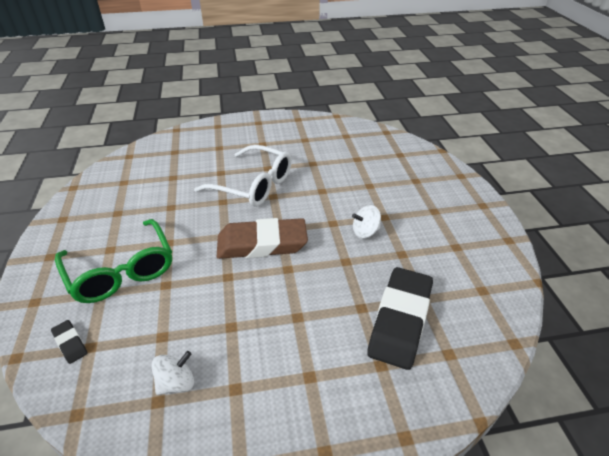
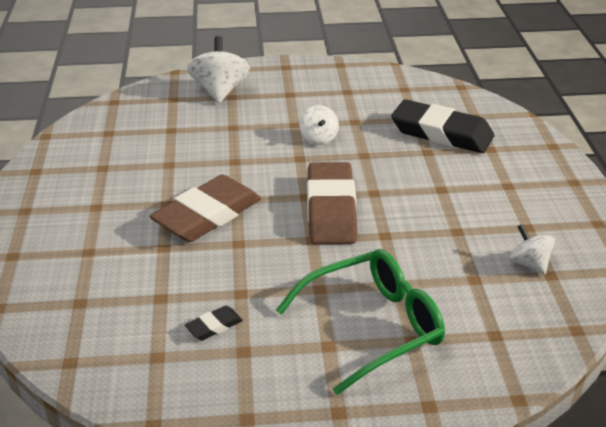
camera: 85 degrees left, 5 degrees down
black eraser [51,320,88,364] -> black eraser moved to [185,306,243,340]
white glasses [194,145,292,207] -> brown eraser [149,175,261,242]
none -> white spinning top [187,36,250,103]

